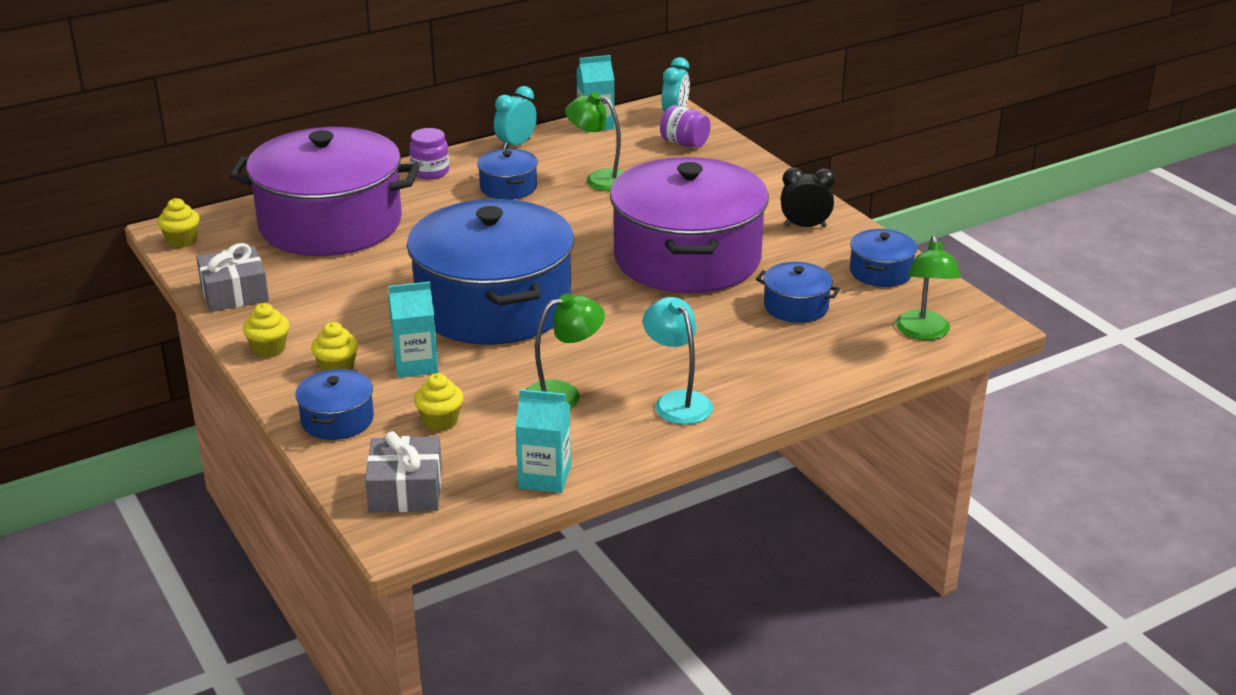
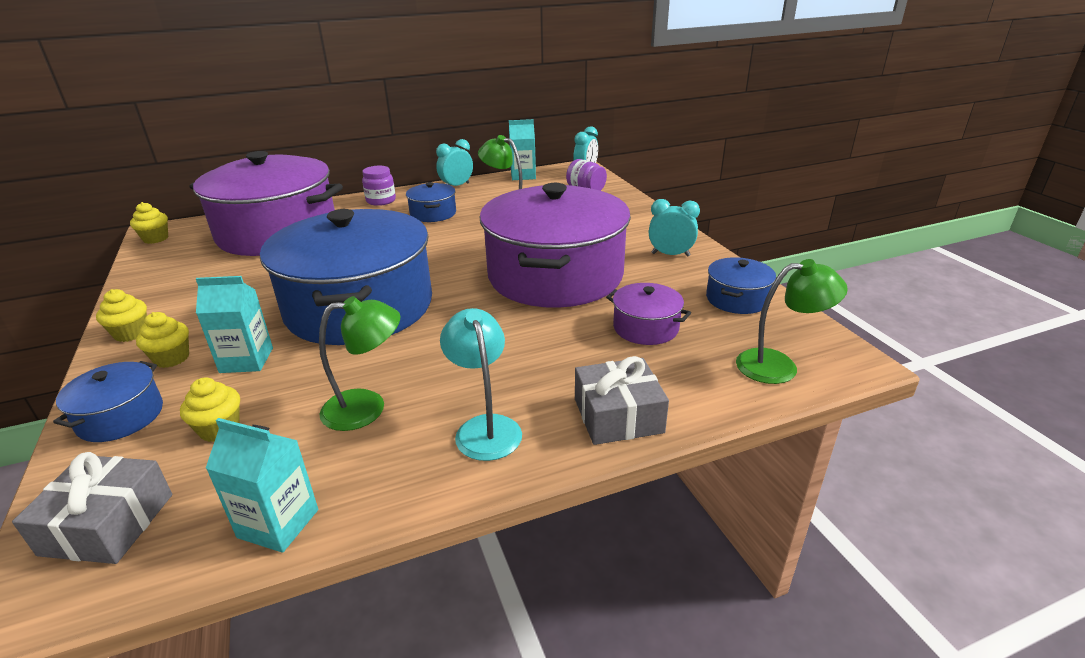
camera: 10 degrees right, 0 degrees up
grey gift [196,243,269,312] -> grey gift moved to [575,356,669,445]
blue pot [756,262,840,323] -> purple pot [606,283,691,345]
black clock [781,167,835,228] -> turquoise clock [649,199,700,257]
green lamp [896,235,961,340] -> green lamp turned 105 degrees counterclockwise [736,259,848,384]

